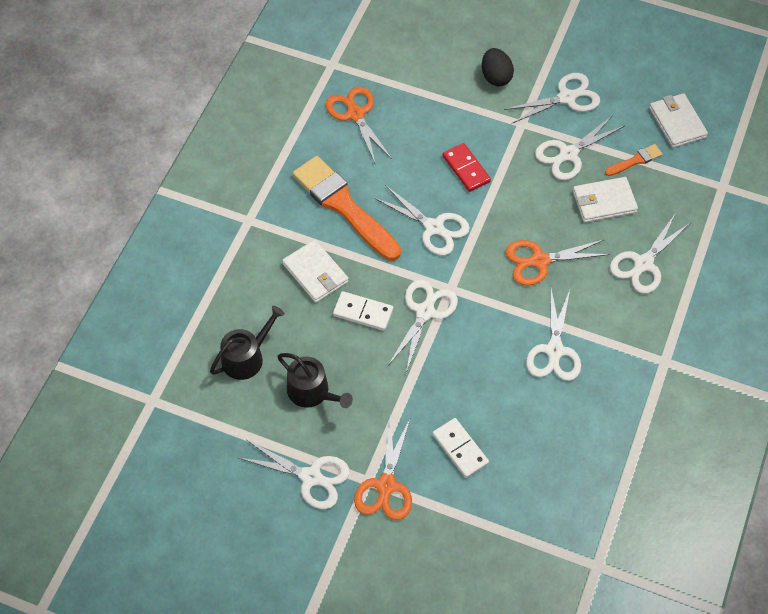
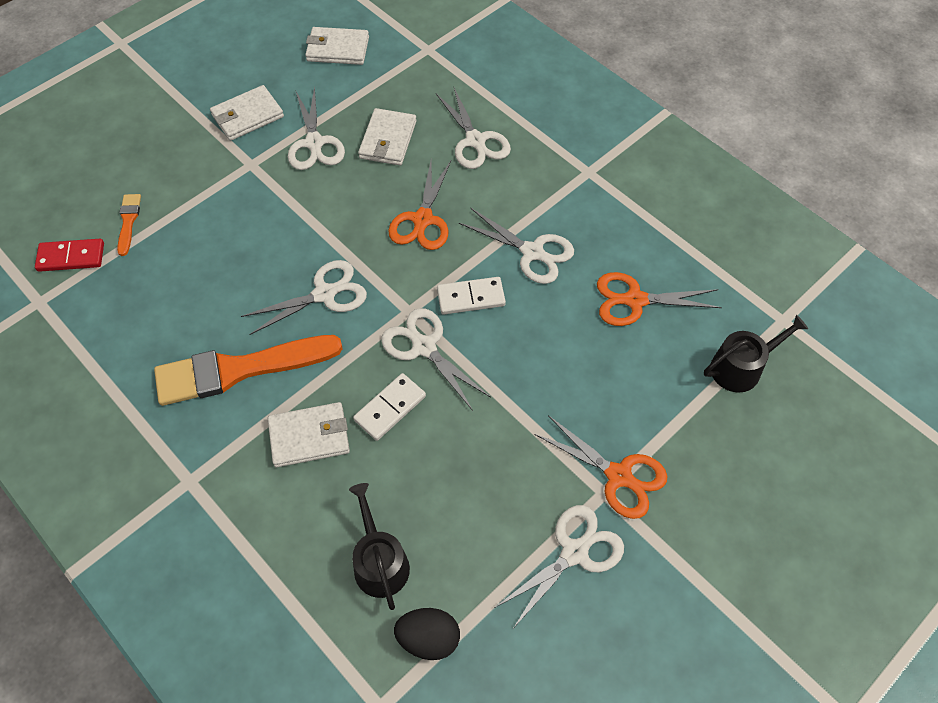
camera: 65 degrees left, 0 degrees up
black watering can [277,353,353,408] -> black watering can moved to [704,315,808,393]
orange scissors [326,86,392,165] -> orange scissors moved to [597,272,722,326]
white domino [432,418,489,478] -> white domino moved to [437,277,506,315]
red domino [442,143,491,192] -> red domino moved to [35,239,104,272]
black egg [482,48,514,87] -> black egg moved to [394,608,460,660]
white scissors [504,73,600,123] -> white wallet [210,85,284,141]
orange brush [605,144,662,176] -> orange brush moved to [117,194,141,256]

